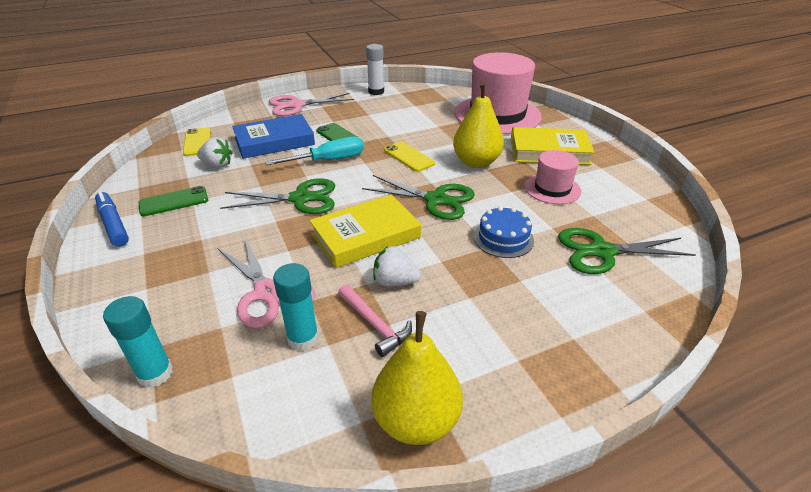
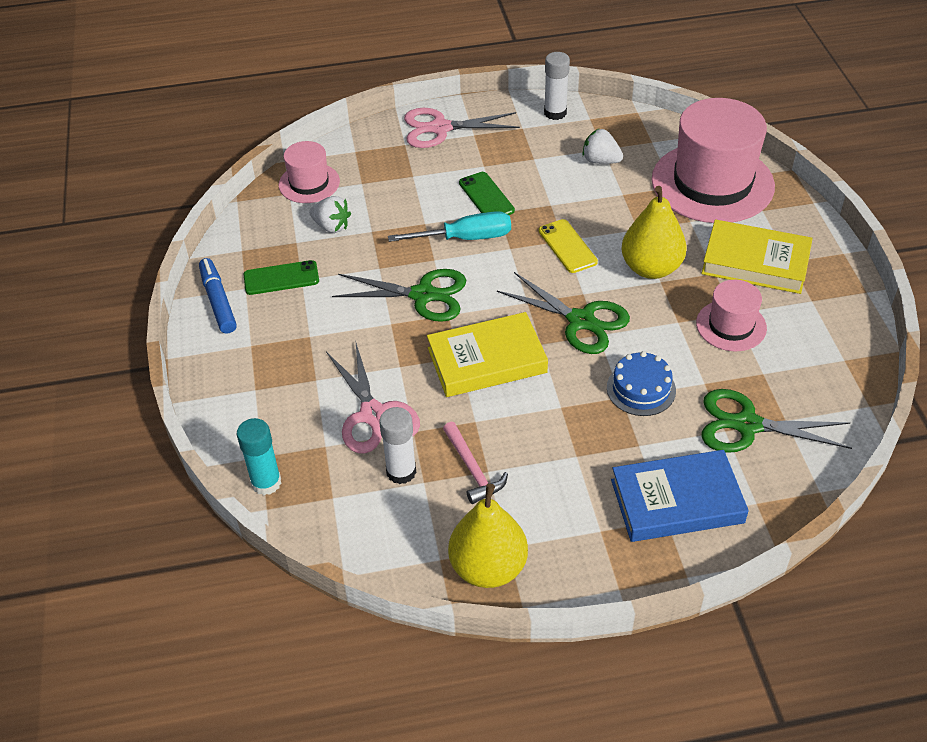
camera: 15 degrees right, 10 degrees up
yellow phone [183,128,211,156] -> pink hat [279,141,340,203]
blue book [232,114,315,159] -> blue book moved to [611,450,749,542]
turquoise glue stick [273,263,319,351] -> white glue stick [379,407,416,484]
white strawberry [373,246,421,286] -> white strawberry moved to [582,129,623,164]

